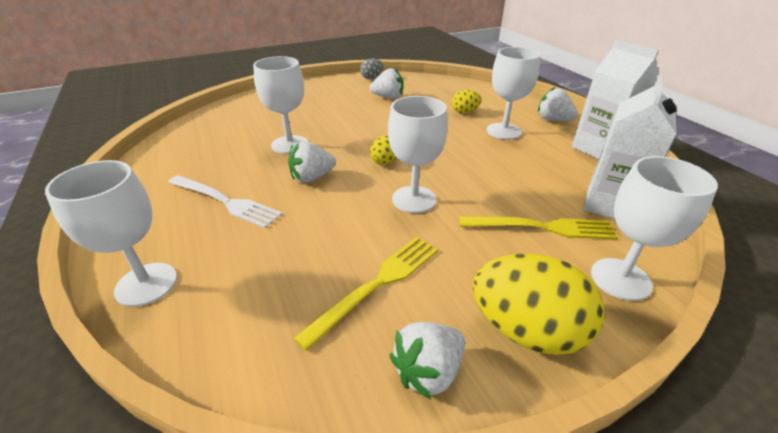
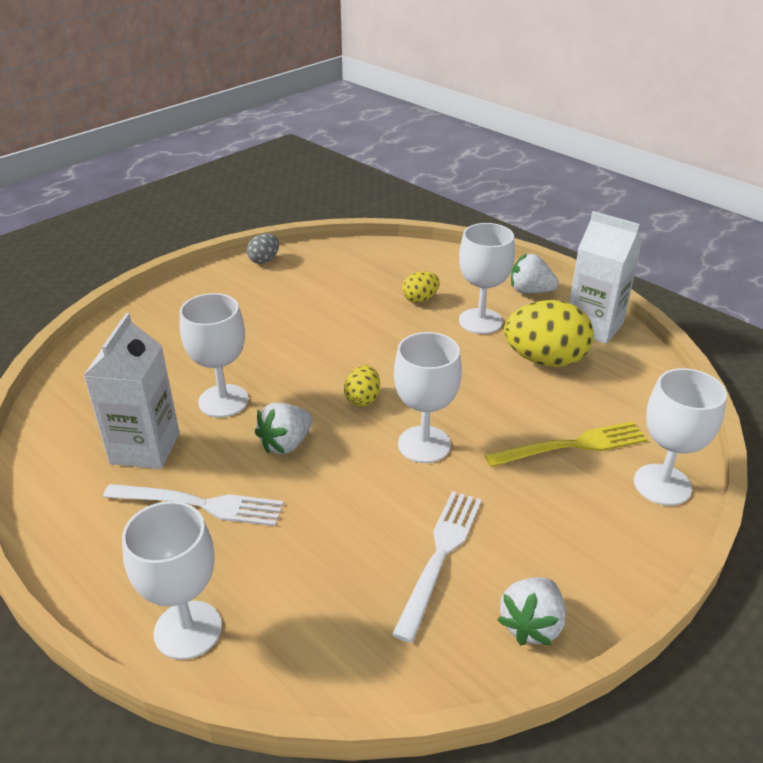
camera: 20 degrees left, 0 degrees up
yellow fork [293,237,438,351] -> white fork [392,491,482,643]
white strawberry [370,68,403,99] -> none
yellow egg [473,254,604,355] -> yellow egg moved to [504,300,594,367]
white carton [583,76,677,219] -> white carton moved to [83,313,180,469]

